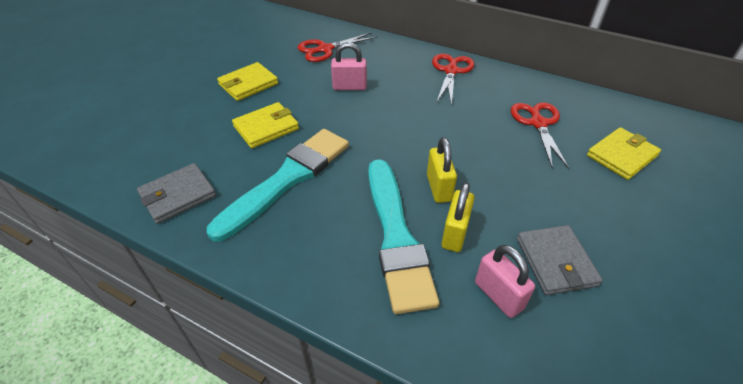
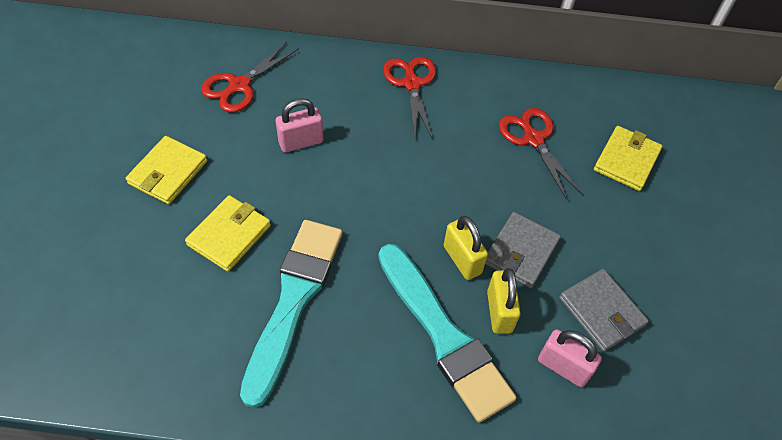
camera: 25 degrees left, 10 degrees up
grey wallet [137,163,216,224] -> grey wallet moved to [485,212,561,288]

